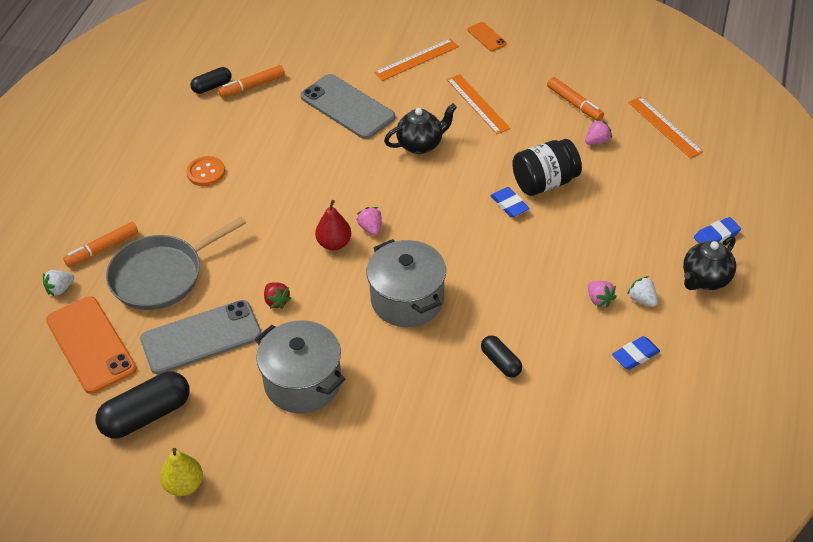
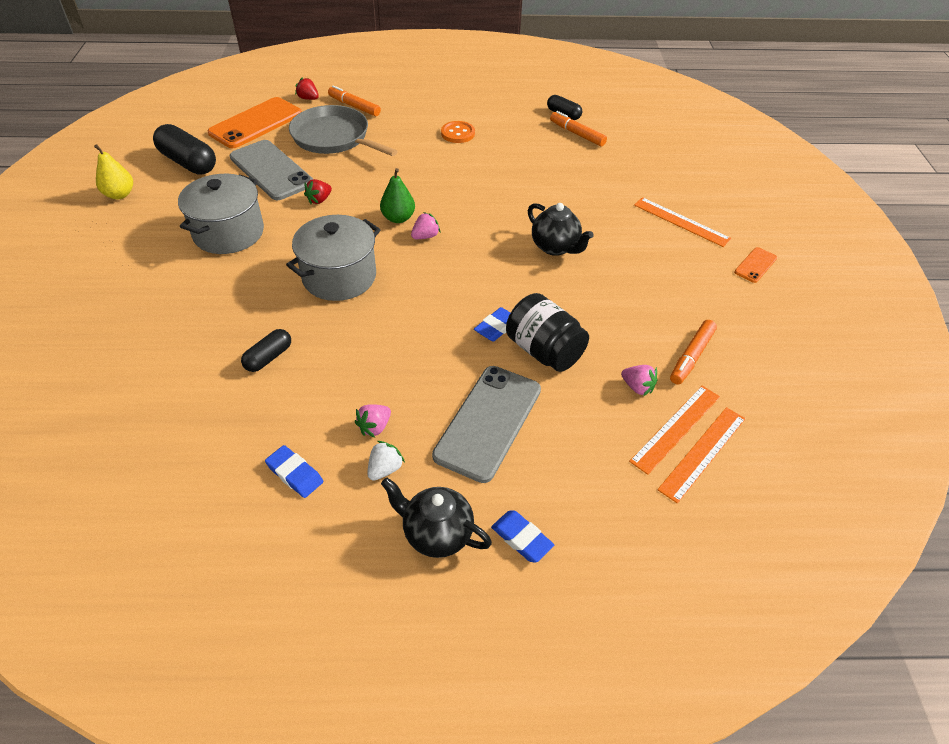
camera: 70 degrees right, 0 degrees up
white strawberry [43,270,74,297] -> red strawberry [295,77,319,100]
grey phone [300,74,395,139] -> grey phone moved to [432,366,541,483]
red pear [315,200,351,250] -> green pear [380,168,415,223]
orange ruler [447,74,510,134] -> orange ruler moved to [629,386,720,475]

